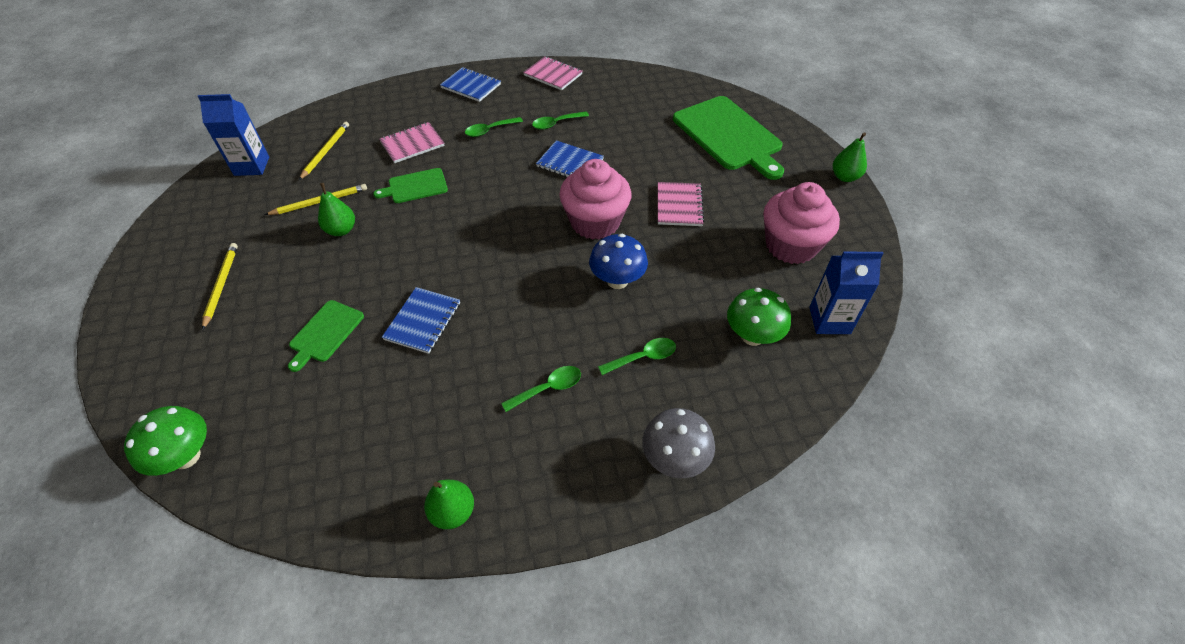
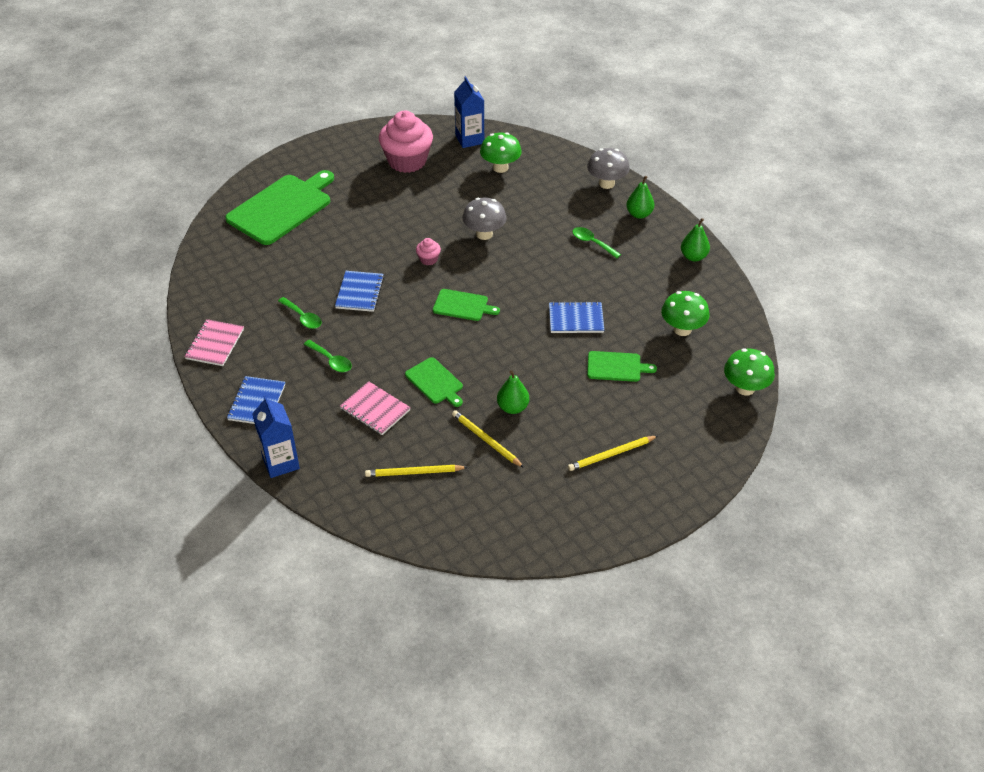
camera: 110 degrees left, 5 degrees down
blue carton [197,94,269,176] -> blue carton moved to [252,395,300,478]
pink cupcake [559,159,631,240] -> pink cupcake [416,238,441,265], size x0.42
blue mushroom [589,234,648,289] -> grey mushroom [462,198,507,240]
green spoon [598,338,676,375] -> none
pink notebook [658,182,704,226] -> none
green pear [833,132,867,182] -> green pear moved to [626,176,654,219]
none -> green cutting board [433,289,500,321]
none -> green mushroom [661,291,710,336]

